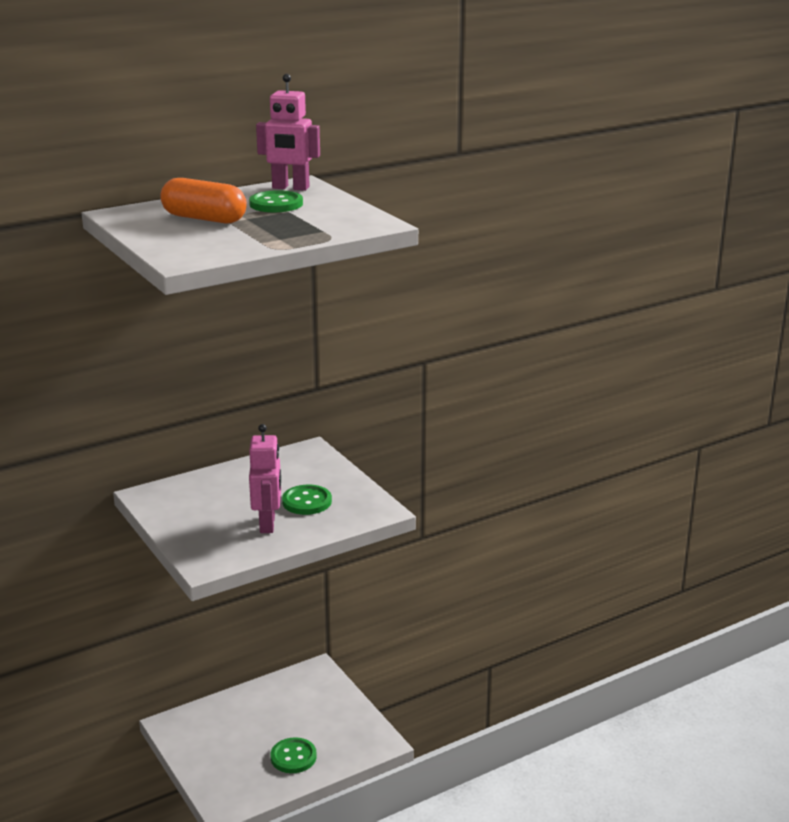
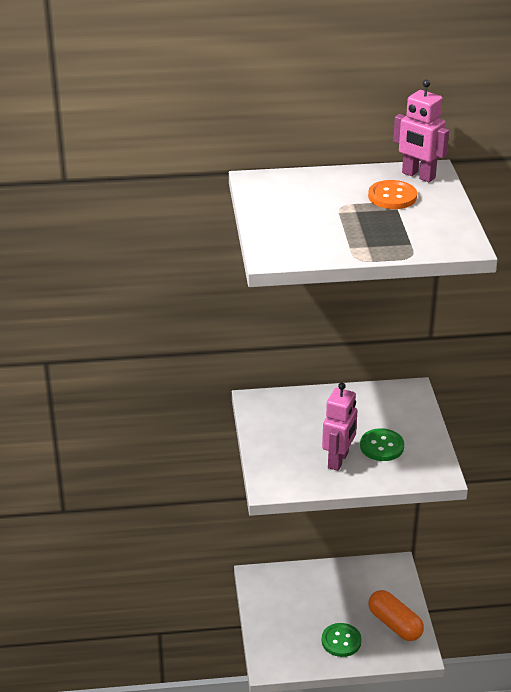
camera: 25 degrees right, 10 degrees up
orange capsule [160,178,247,223] -> orange capsule moved to [368,590,424,641]
green button [249,190,303,212] -> orange button [368,180,417,209]

